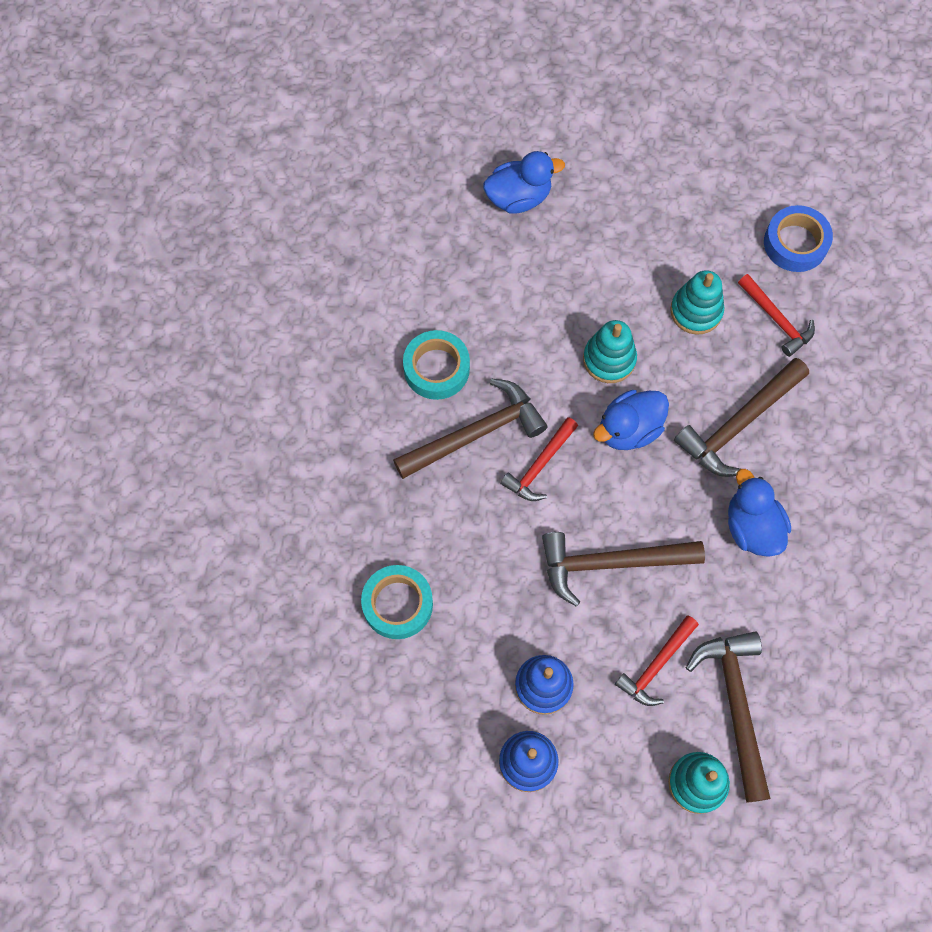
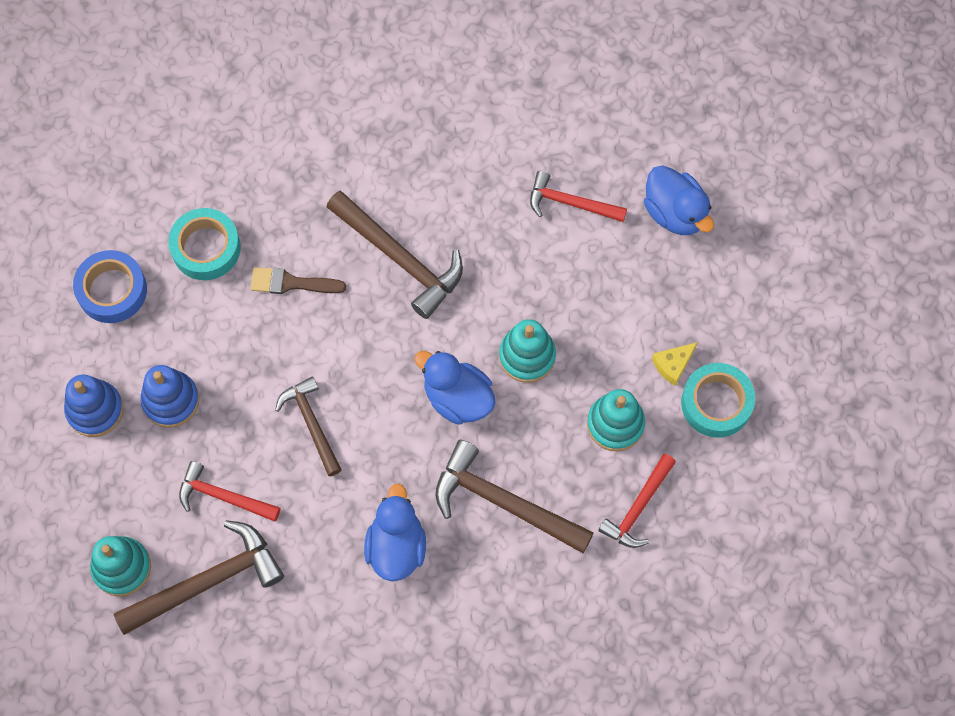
camera: 70 degrees right, 0 degrees up
turquoise tape [403,330,470,400] -> turquoise tape moved to [681,363,755,438]
red hammer [500,417,578,501] -> red hammer moved to [530,171,627,222]
brown hammer [542,532,705,607] -> brown hammer [275,376,342,476], size x0.63
blue duck [728,469,791,557] -> blue duck turned 45 degrees counterclockwise [364,484,426,581]
blue tape [764,205,833,272] -> blue tape moved to [73,250,147,323]
none -> brown brush [250,267,346,294]
none -> yellow cheese [652,342,698,386]

